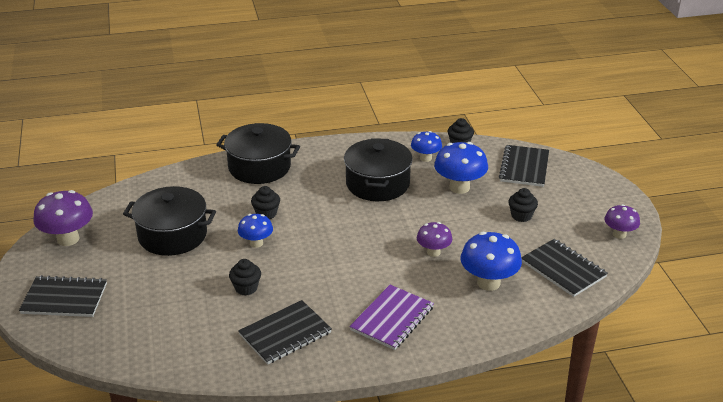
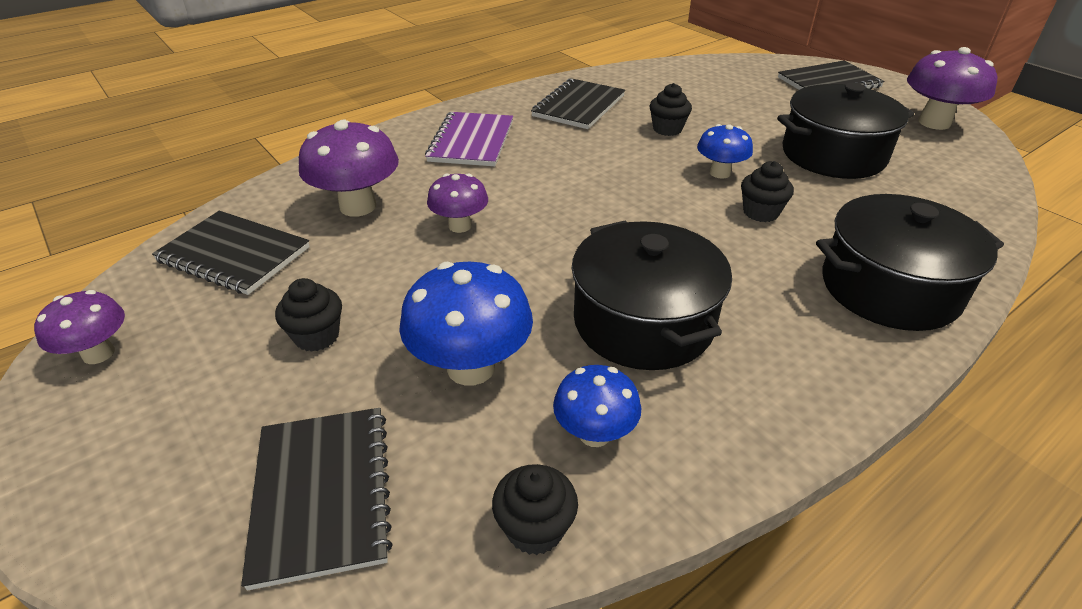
camera: 155 degrees right, 5 degrees up
blue mushroom [461,232,522,291] -> purple mushroom [299,120,399,217]

